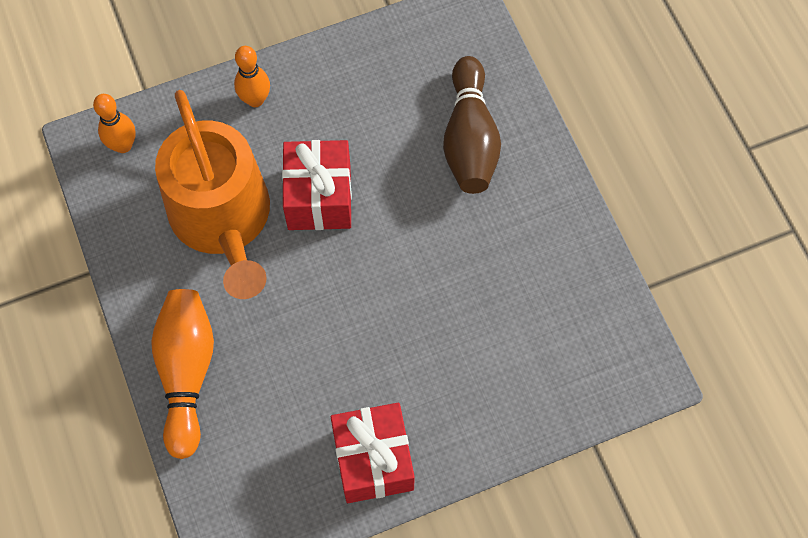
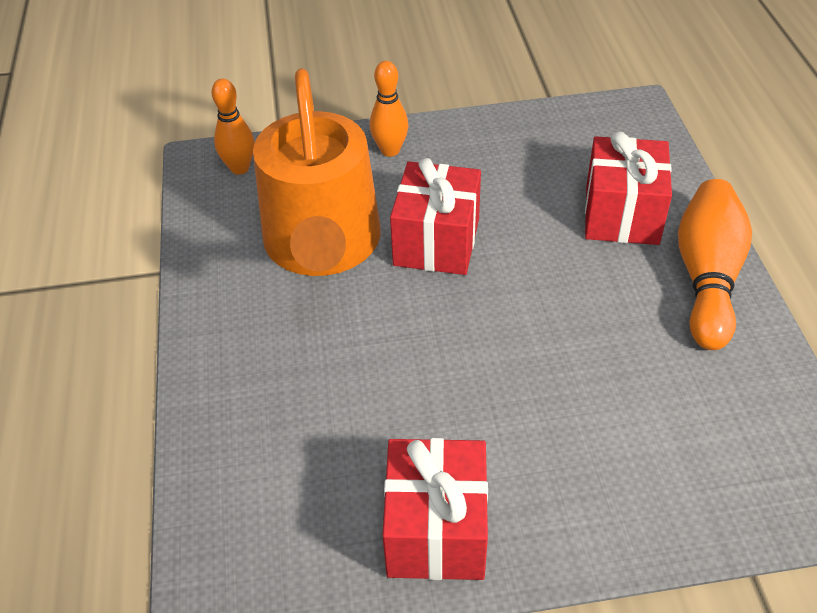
camera: 15 degrees right, 20 degrees down
orange bowling pin [151,289,214,459] -> orange bowling pin moved to [678,179,752,350]
brown bowling pin [443,56,501,194] -> red gift [585,132,672,245]

